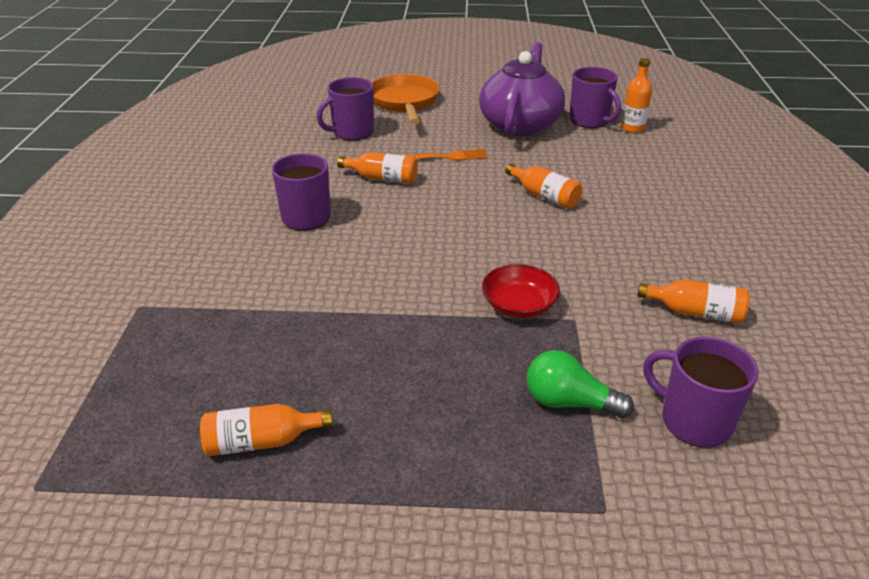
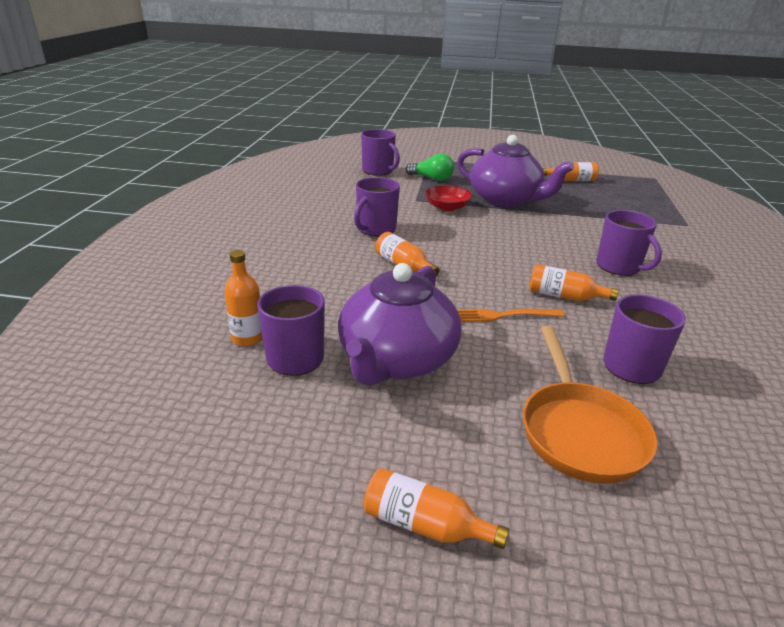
camera: 175 degrees left, 5 degrees down
orange bottle [638,280,750,323] -> orange bottle moved to [364,468,509,549]
none -> purple mug [354,177,400,236]
none -> purple teapot [457,135,574,207]

